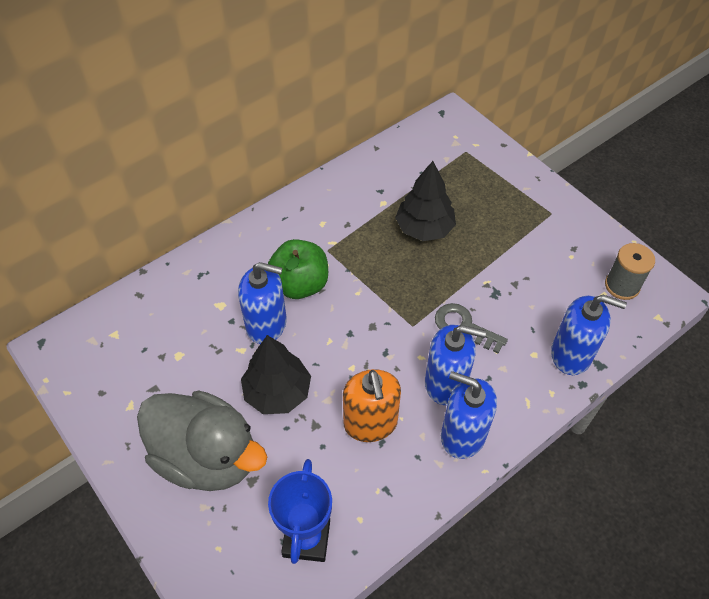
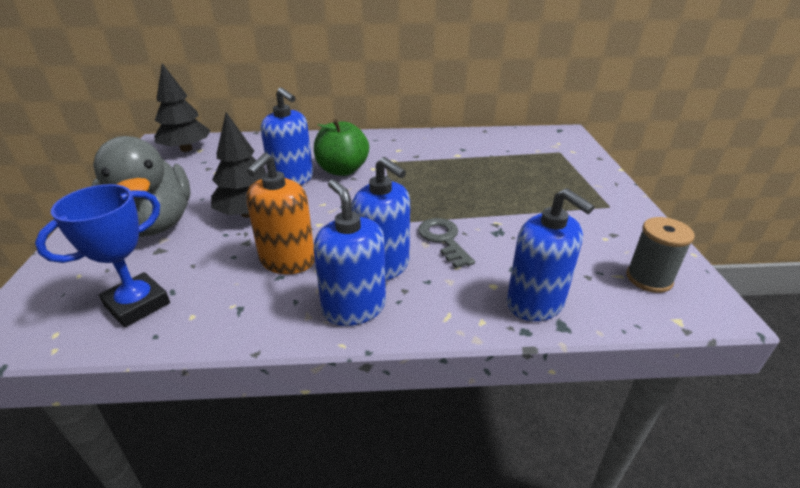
camera: 35 degrees right, 20 degrees down
black tree [395,161,456,241] -> black tree moved to [154,63,210,152]

